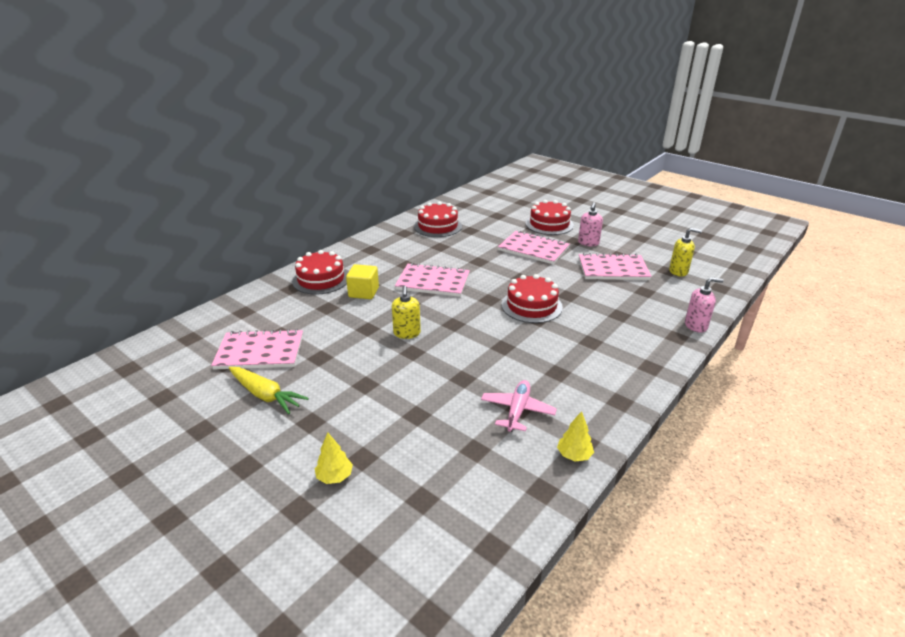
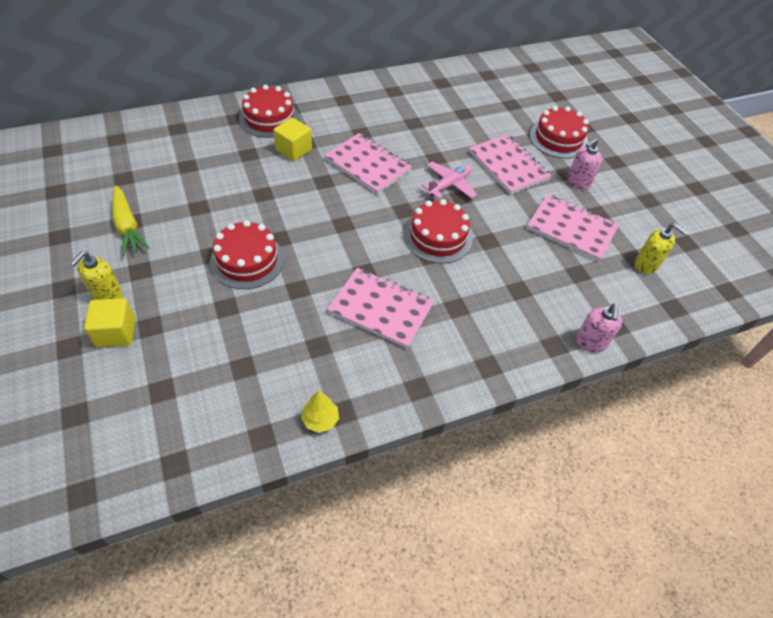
camera: 25 degrees right, 20 degrees up
pink notebook [211,329,303,370] -> pink notebook moved to [327,268,434,348]
yellow tree [315,432,353,484] -> yellow cube [84,298,136,347]
yellow soap dispenser [392,286,421,339] -> yellow soap dispenser moved to [70,251,122,300]
red cake [414,201,462,237] -> red cake moved to [210,220,284,289]
pink plane [481,380,557,432] -> pink plane moved to [421,162,477,199]
pink soap dispenser [685,277,723,333] -> pink soap dispenser turned 75 degrees clockwise [576,303,623,352]

